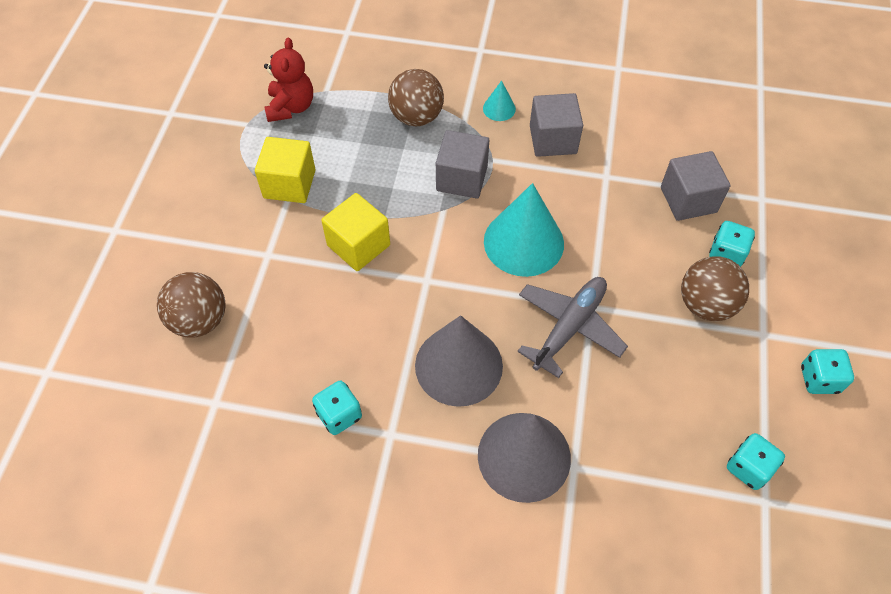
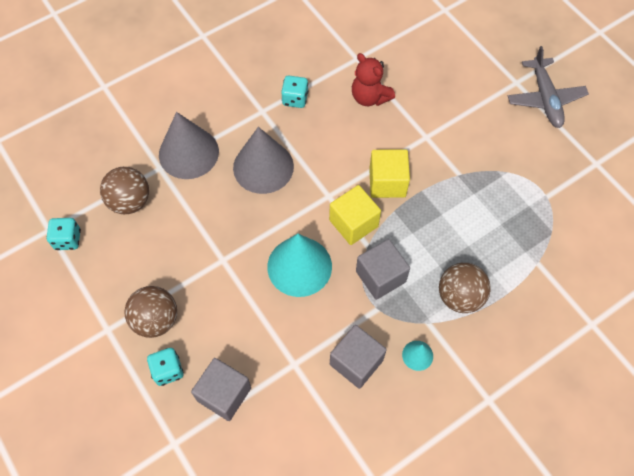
camera: 135 degrees right, 5 degrees up
brown ball [157,272,225,338] -> brown ball moved to [100,167,149,214]
yellow cube [255,137,315,203] -> yellow cube moved to [329,185,381,245]
red teddy bear [264,38,313,122] -> red teddy bear moved to [352,53,395,106]
grey plane [518,277,628,378] -> grey plane moved to [508,46,589,128]
turquoise dice [801,349,854,394] -> none

